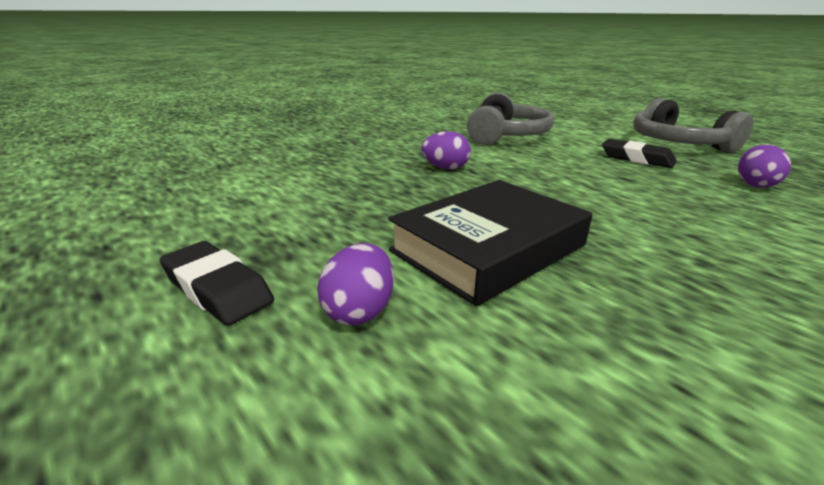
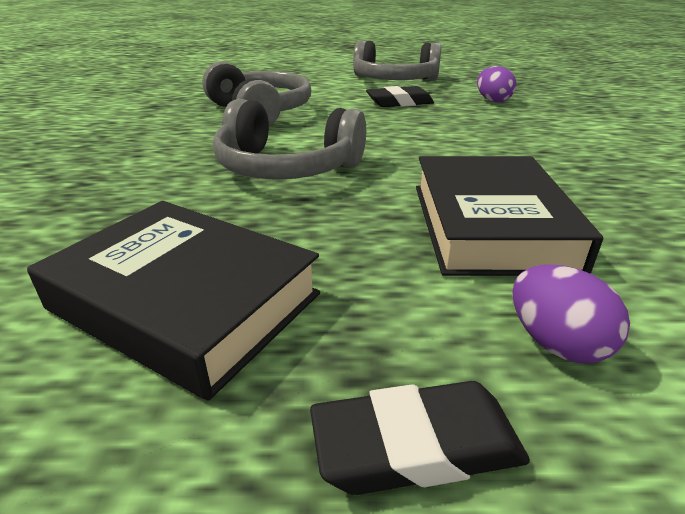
camera: 50 degrees left, 5 degrees up
purple egg [421,131,471,169] -> grey headphones [213,99,366,180]
none -> black book [27,201,320,401]

